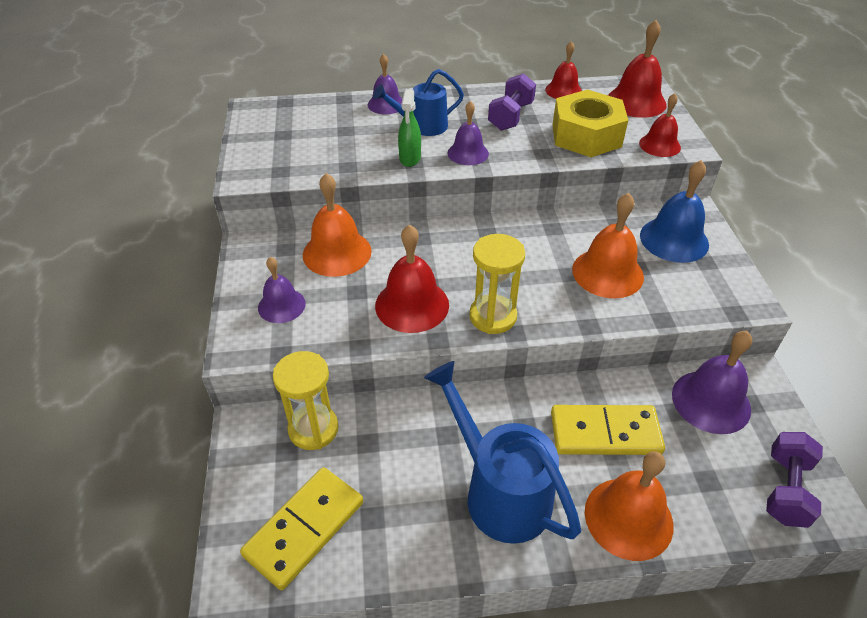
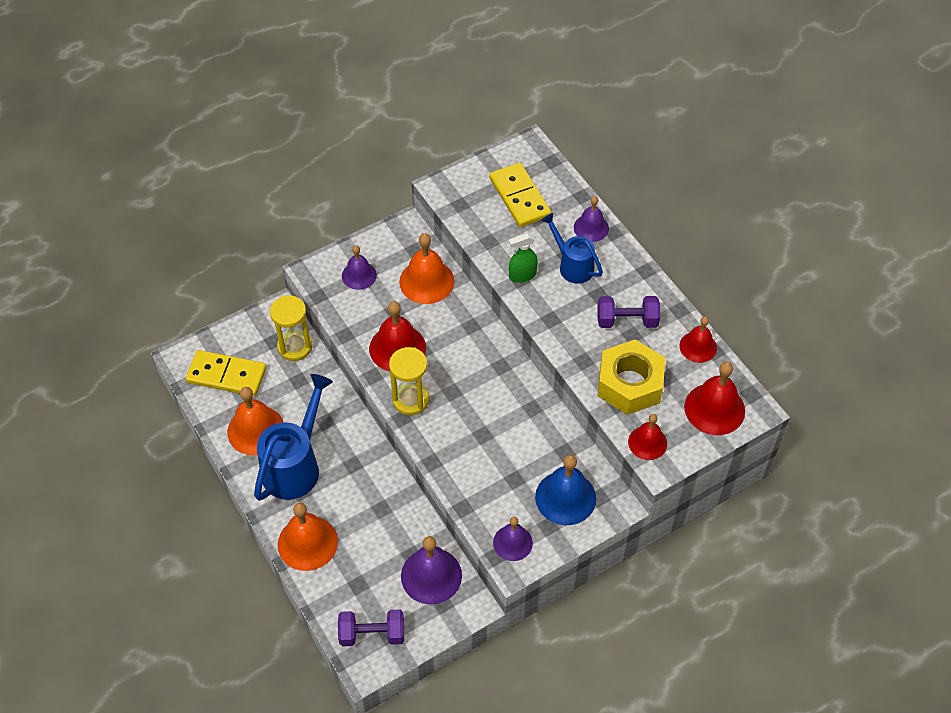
camera: 65 degrees right, 10 degrees up
purple bell [447,101,489,165] -> purple bell moved to [493,517,533,561]
yellow domino [551,405,665,455] -> yellow domino moved to [489,163,551,227]
orange bell [572,193,644,298] -> orange bell moved to [227,387,284,455]

